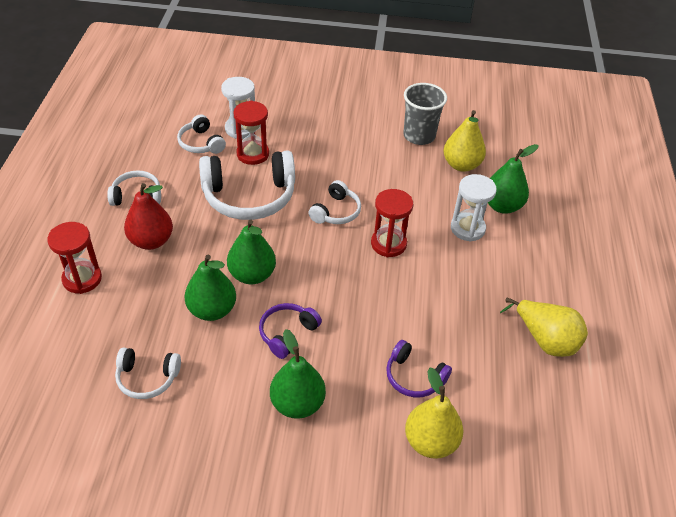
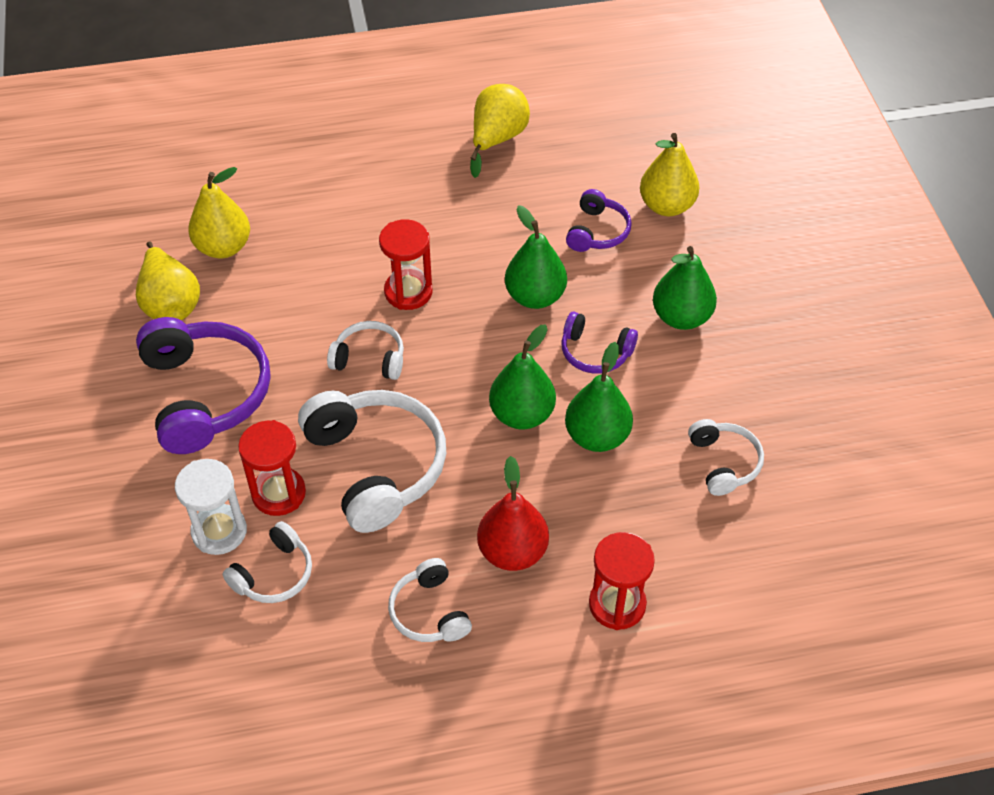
camera: 105 degrees left, 5 degrees up
grey cup [403,83,447,145] -> yellow pear [136,241,200,320]
white hourglass [451,174,497,242] -> none
green pear [488,144,539,214] -> green pear moved to [505,205,567,309]
none -> purple headphones [136,317,271,454]

